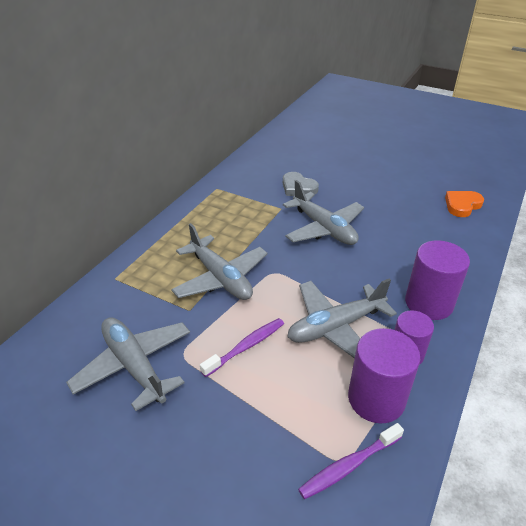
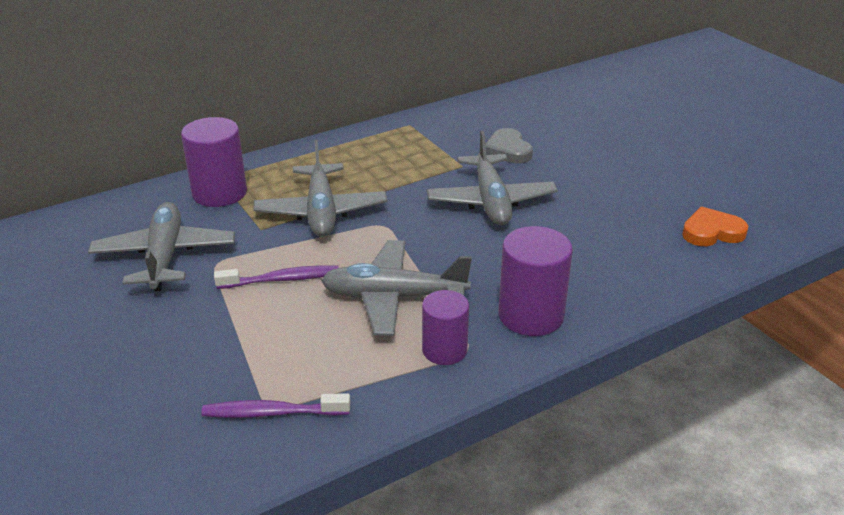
camera: 30 degrees right, 5 degrees down
purple cylinder [348,328,420,423] -> purple cylinder moved to [181,117,247,207]

